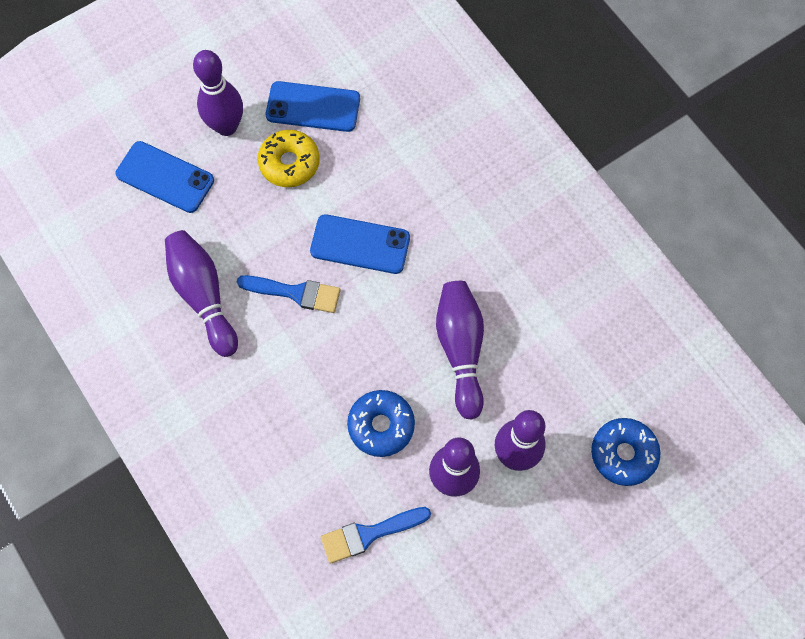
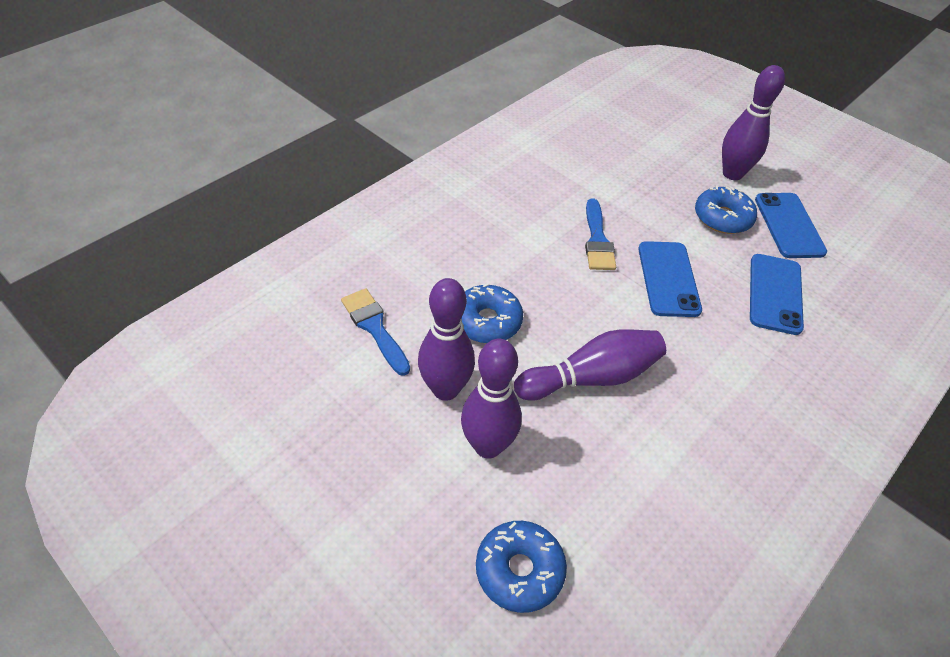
camera: 75 degrees right, 20 degrees down
blue phone [116,141,214,213] -> blue phone moved to [750,254,804,335]
purple bowling pin [165,230,238,357] -> none
yellow donut [258,130,320,187] -> blue donut [695,186,757,234]

